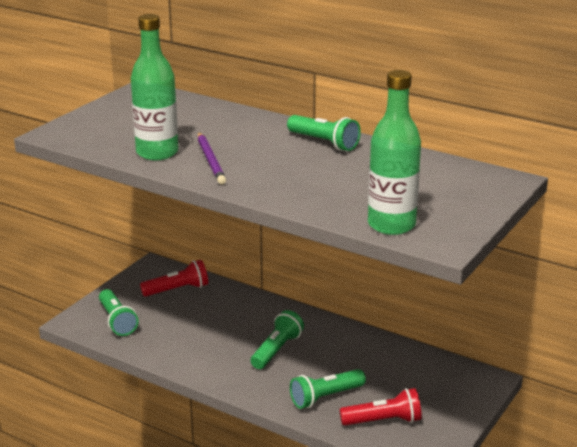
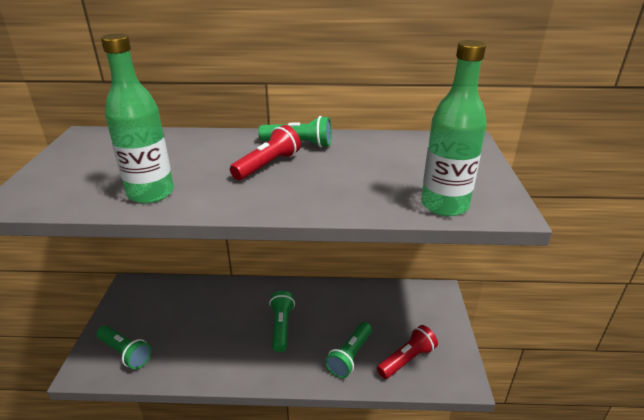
camera: 30 degrees left, 5 degrees up
red flashlight [140,260,208,297] -> red flashlight moved to [230,125,301,180]
purple pencil [198,132,226,184] -> none

